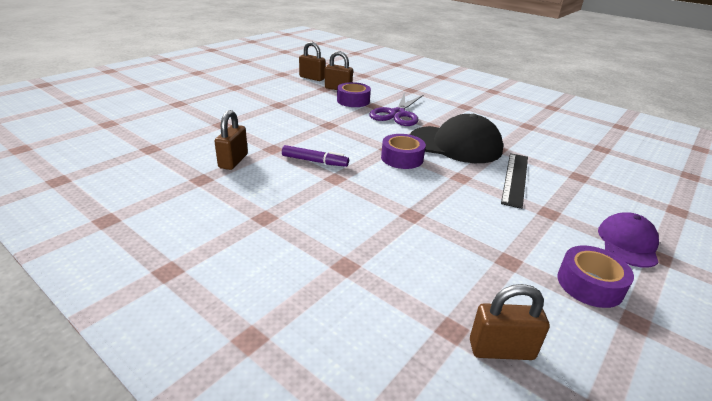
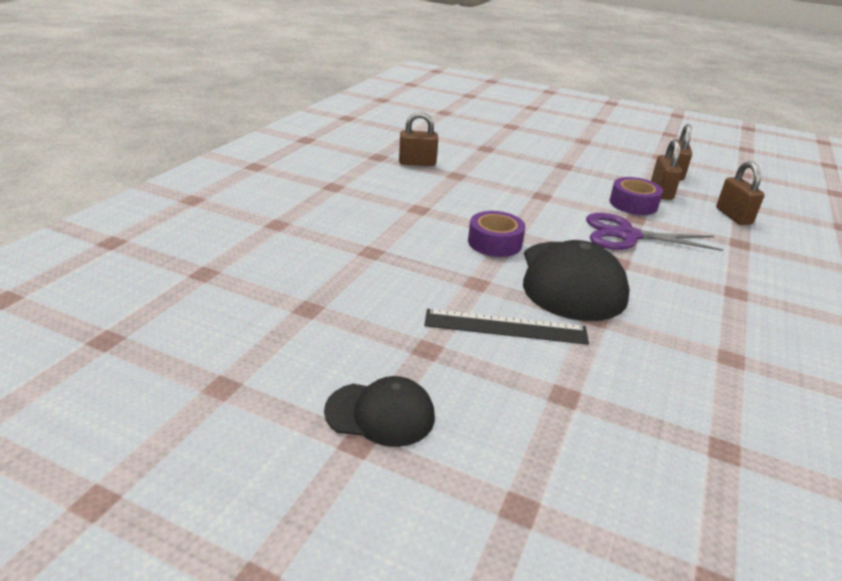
camera: 75 degrees right, 0 degrees up
purple marker [282,145,349,167] -> none
brown padlock [470,284,550,360] -> brown padlock moved to [716,161,765,225]
purple tape [557,246,634,308] -> none
purple cap [598,212,659,268] -> black cap [324,376,435,447]

